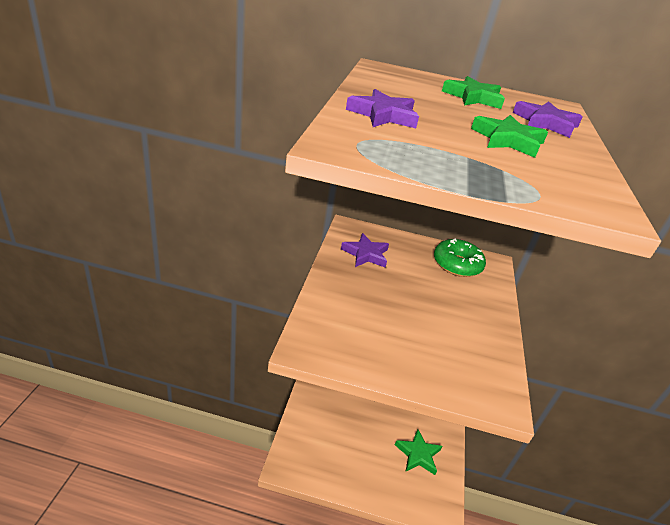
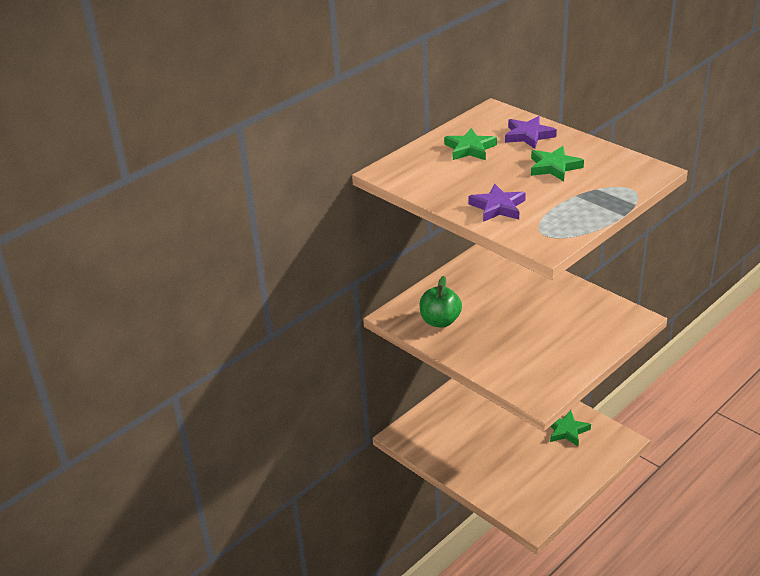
camera: 50 degrees left, 0 degrees up
purple star [341,233,389,268] -> green apple [419,276,462,328]
green donut [434,238,486,277] -> none

